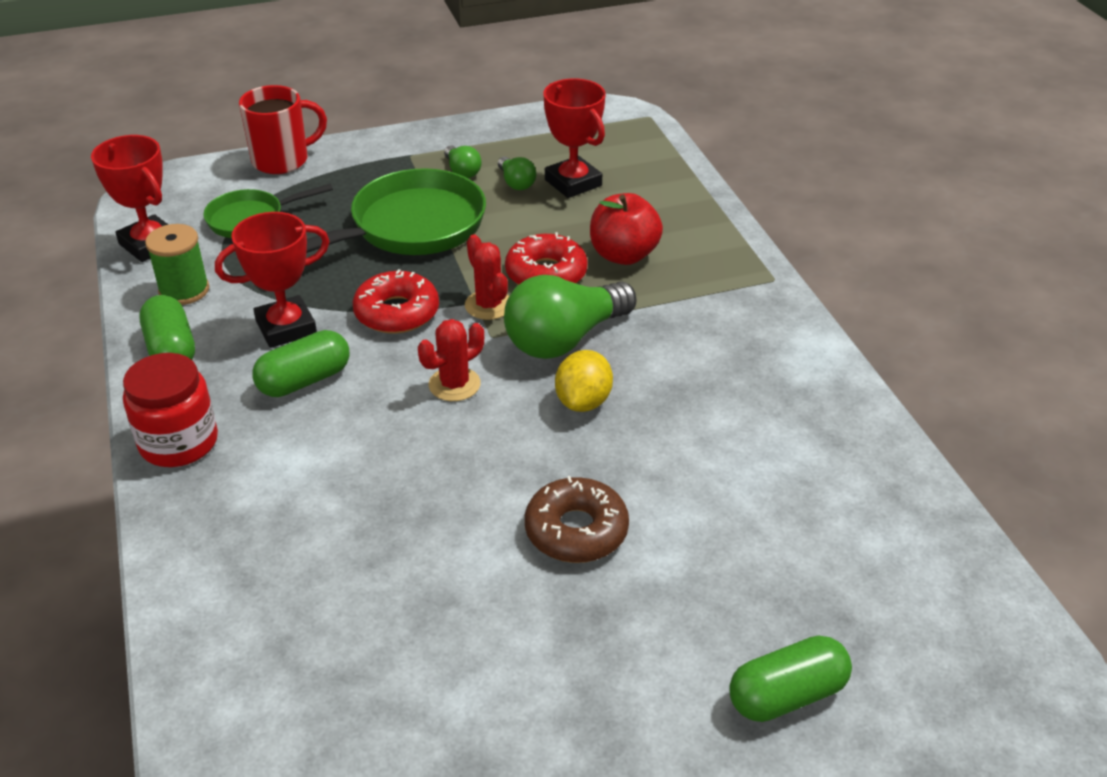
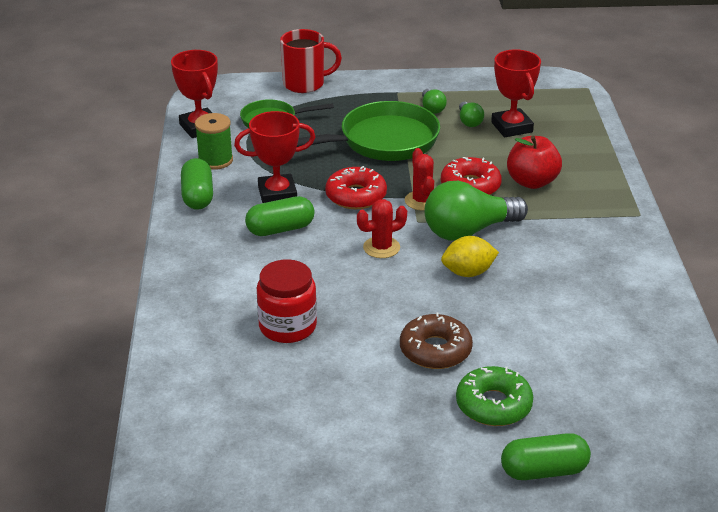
camera: 15 degrees right, 5 degrees down
red jar [123,353,218,467] -> red jar moved to [257,259,317,343]
yellow lemon [555,350,613,412] -> yellow lemon turned 45 degrees clockwise [441,236,499,277]
none -> green donut [456,366,533,426]

